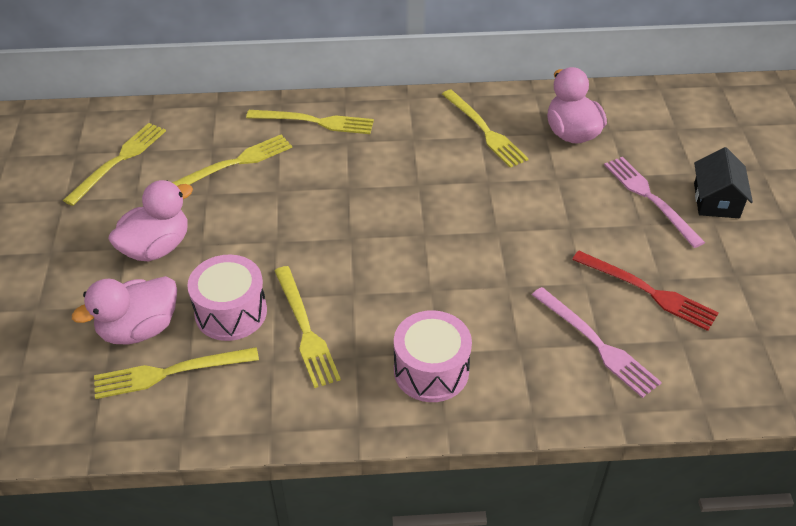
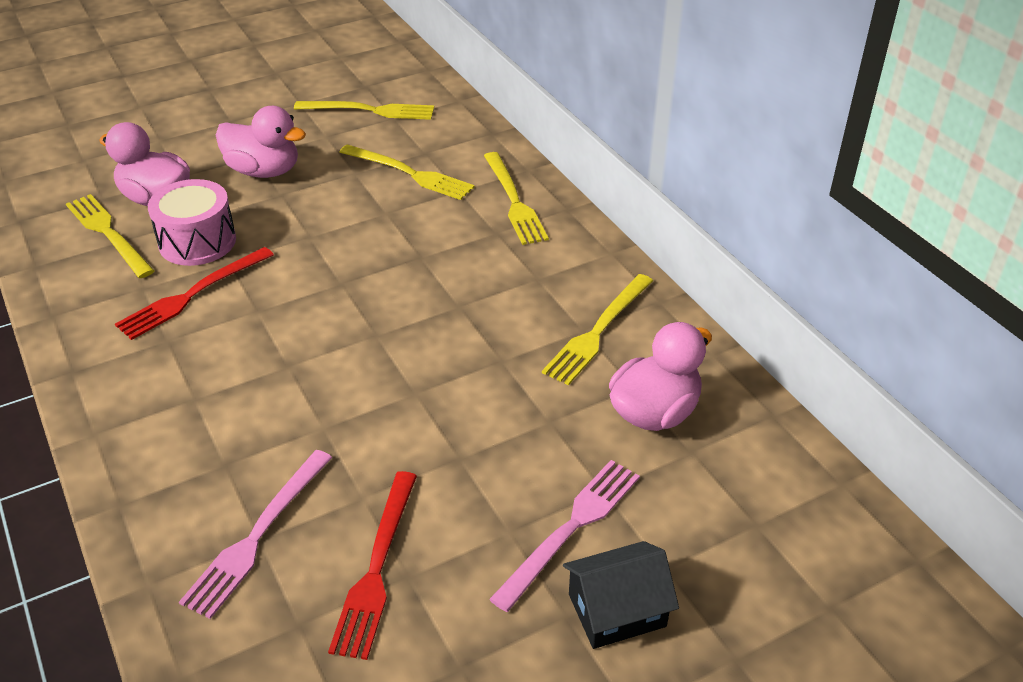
camera: 65 degrees right, 5 degrees down
yellow fork [275,266,341,388] -> red fork [115,247,274,340]
pink drum [394,310,472,402] -> none

